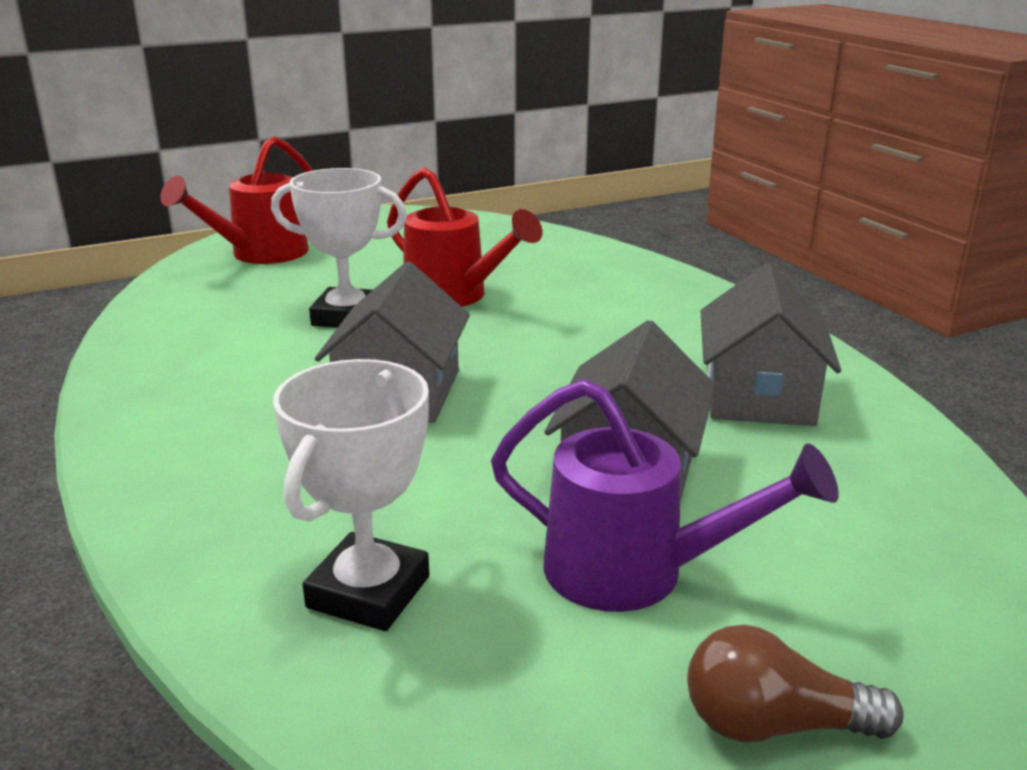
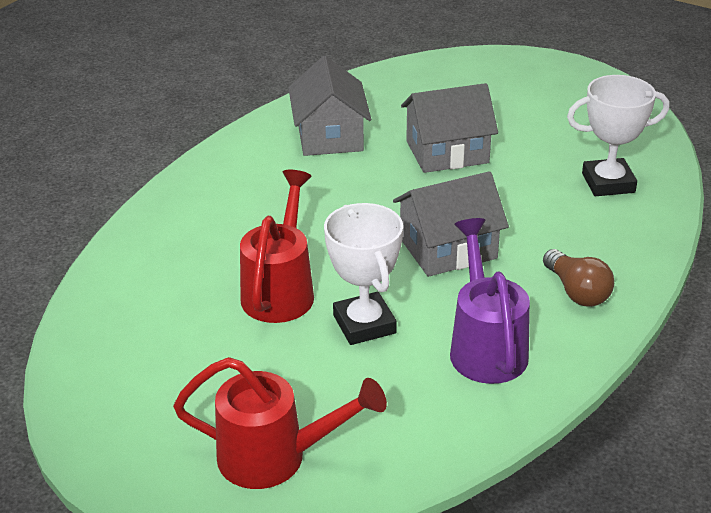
camera: 120 degrees left, 10 degrees up
purple watering can [491,379,839,612] -> purple watering can moved to [450,218,530,384]
brown light bulb [687,625,904,742] -> brown light bulb moved to [543,249,614,307]
grey house [701,264,841,426] -> grey house turned 75 degrees counterclockwise [288,56,371,156]

